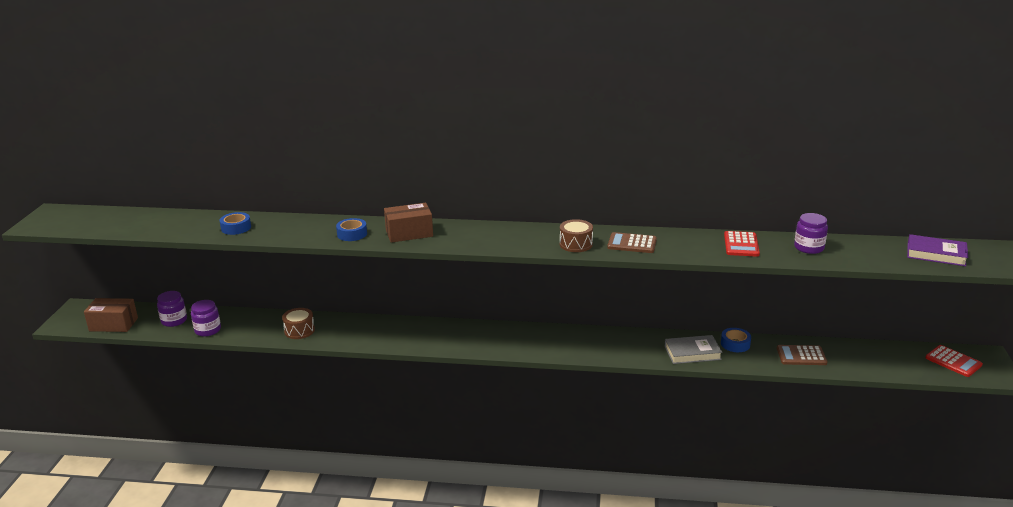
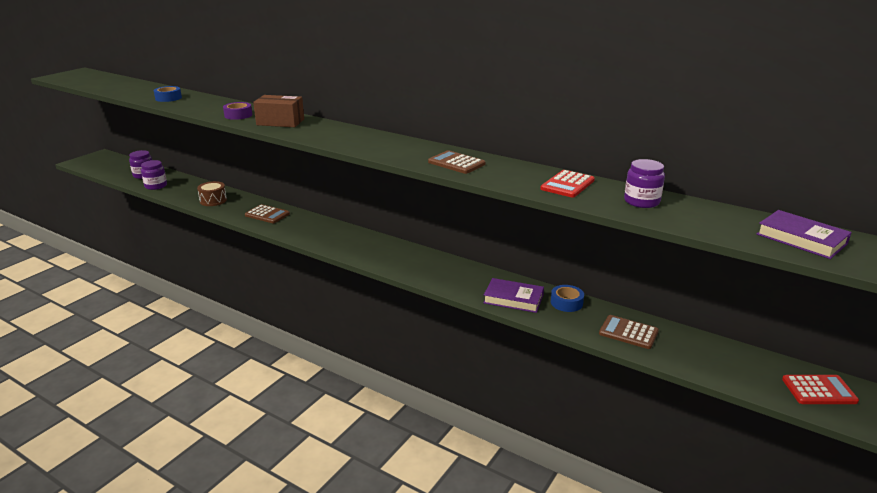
camera: 25 degrees right, 0 degrees up
brown box [84,298,138,332] -> none
blue tape [336,218,367,241] -> purple tape [223,102,252,120]
brown drum [560,219,593,252] -> none
grey book [665,335,722,364] -> purple book [483,278,544,313]
red calculator [925,345,983,377] -> red calculator turned 75 degrees counterclockwise [782,375,859,404]
none -> brown calculator [245,204,290,223]

